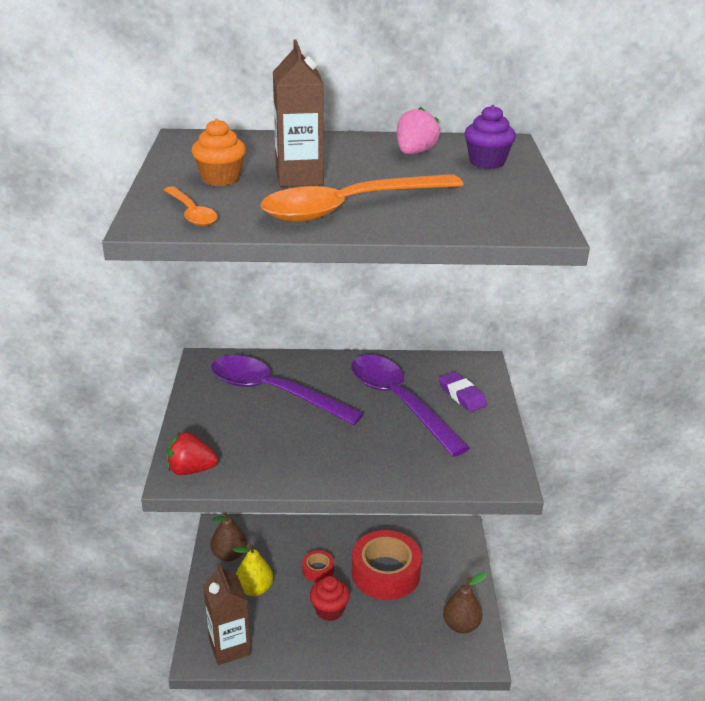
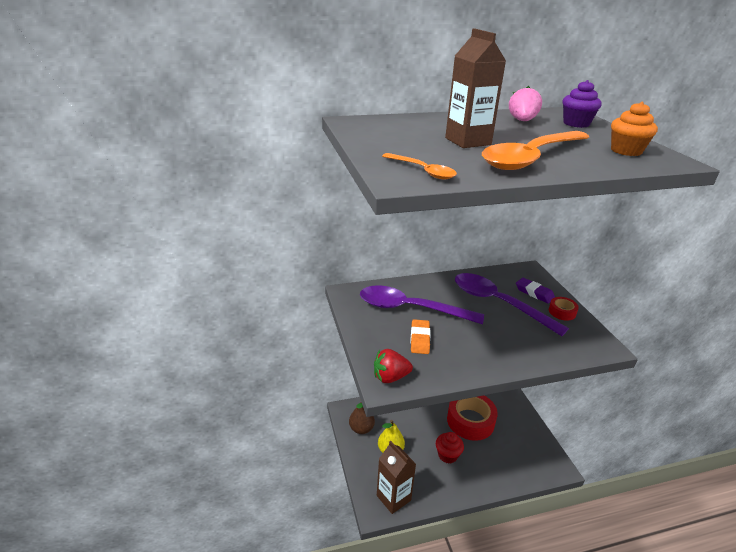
camera: 15 degrees left, 0 degrees up
orange cupcake [191,119,246,186] -> orange cupcake moved to [611,102,658,156]
red tape [302,550,334,582] -> red tape moved to [549,297,579,321]
brown pear [443,572,487,633] -> none
none -> orange eraser [410,319,431,354]

